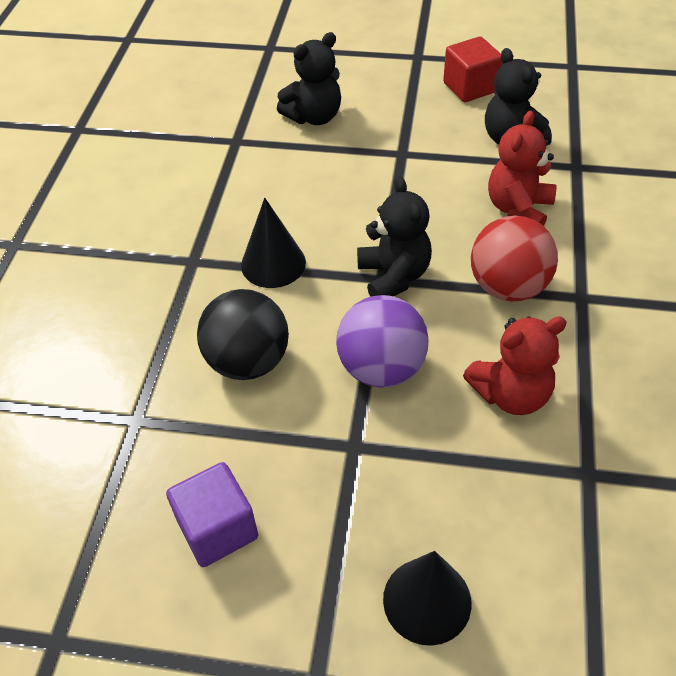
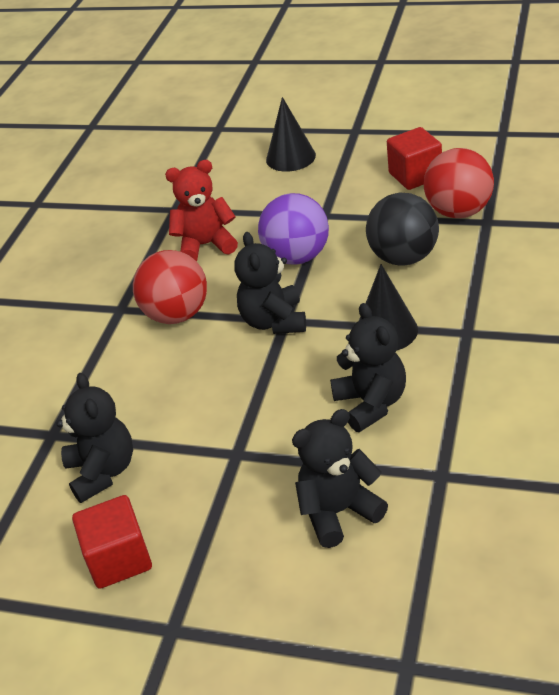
camera: 170 degrees left, 10 degrees down
purple cube [166,462,258,567] -> red cube [387,127,442,190]
red teddy bear [488,111,556,226] -> none
none -> black teddy bear [330,303,406,432]
none -> red ball [424,148,494,218]

